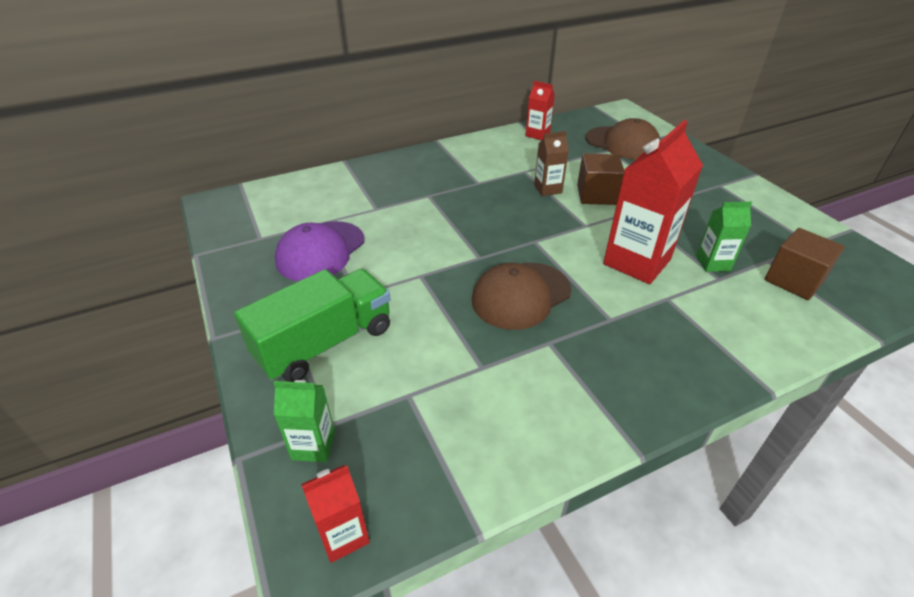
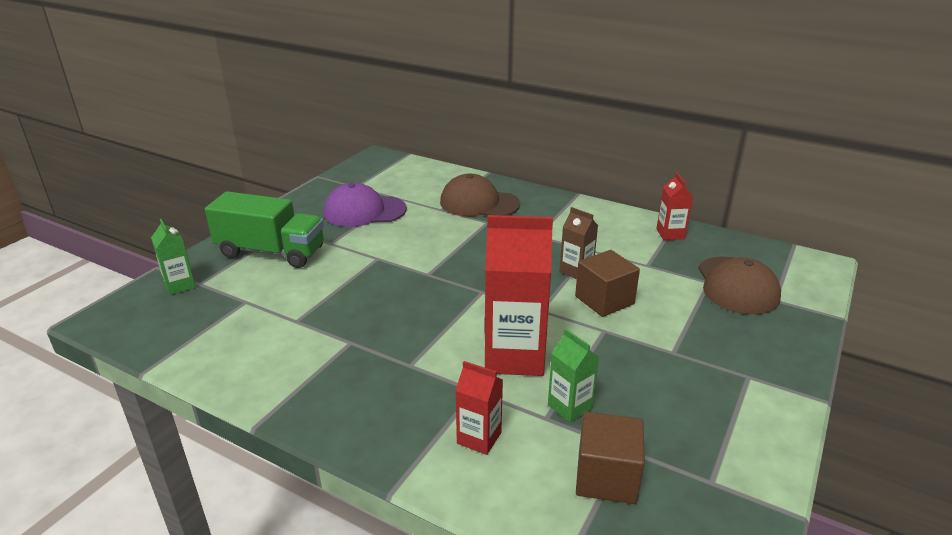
camera: 55 degrees right, 10 degrees down
red carton [301,465,370,563] -> red carton moved to [455,361,503,455]
brown cap [472,263,572,330] -> brown cap moved to [440,174,520,216]

